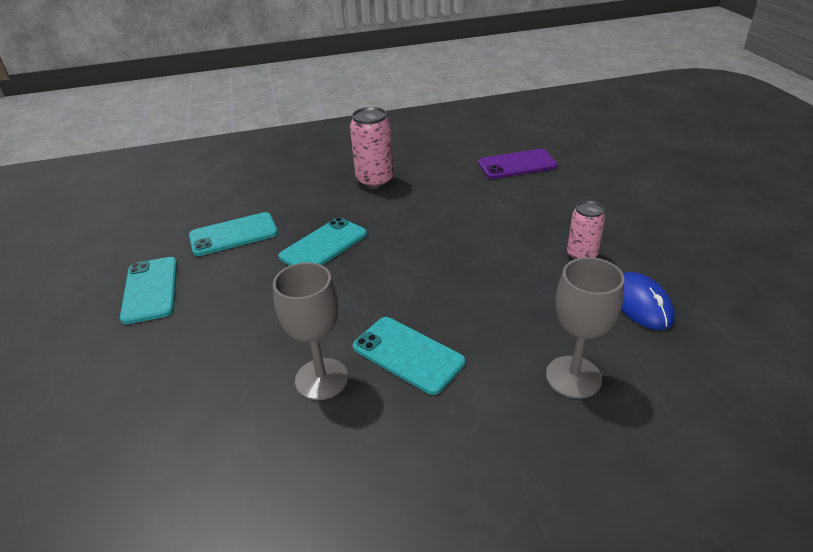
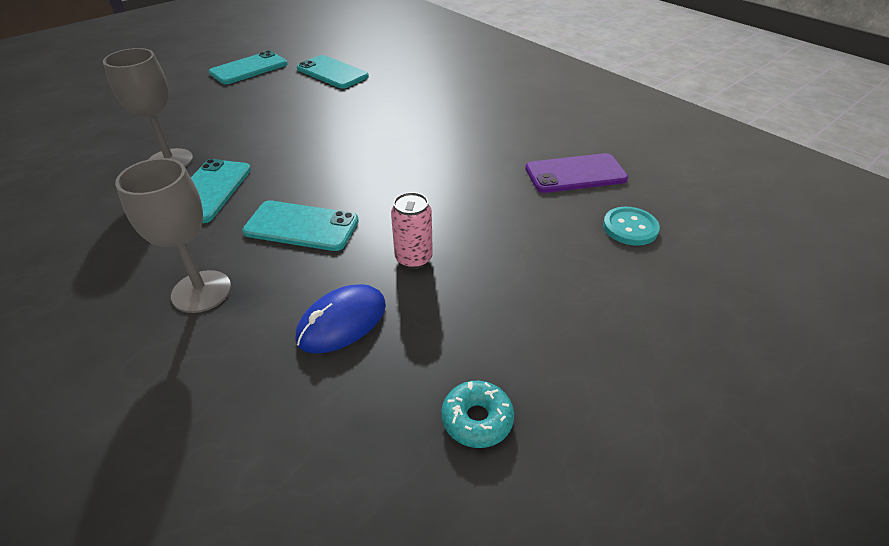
camera: 60 degrees right, 5 degrees up
turquoise phone [279,217,367,266] -> turquoise phone moved to [242,200,359,251]
pink can [350,107,394,189] -> none
purple phone [478,149,557,179] -> purple phone turned 60 degrees counterclockwise [525,153,628,193]
none -> turquoise donut [442,381,514,448]
none -> turquoise button [603,207,660,246]

